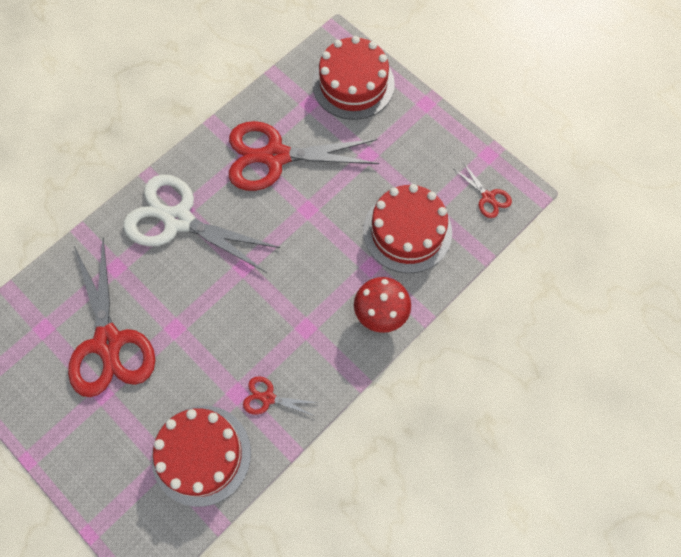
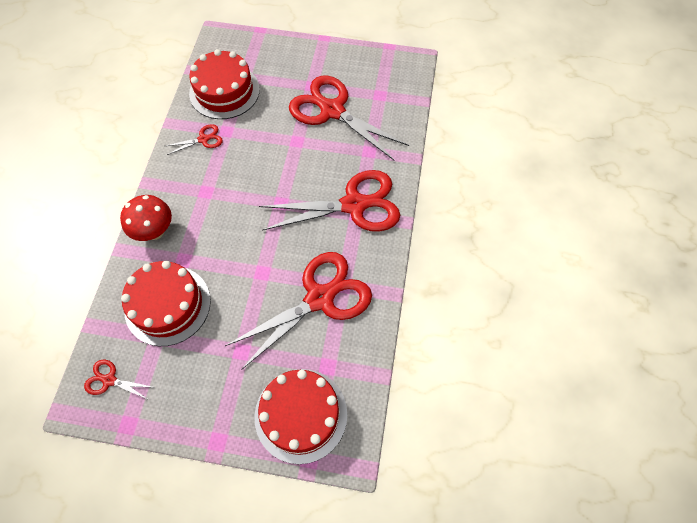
camera: 145 degrees right, 5 degrees down
white scissors [123,174,280,273] -> red scissors [259,170,400,232]

